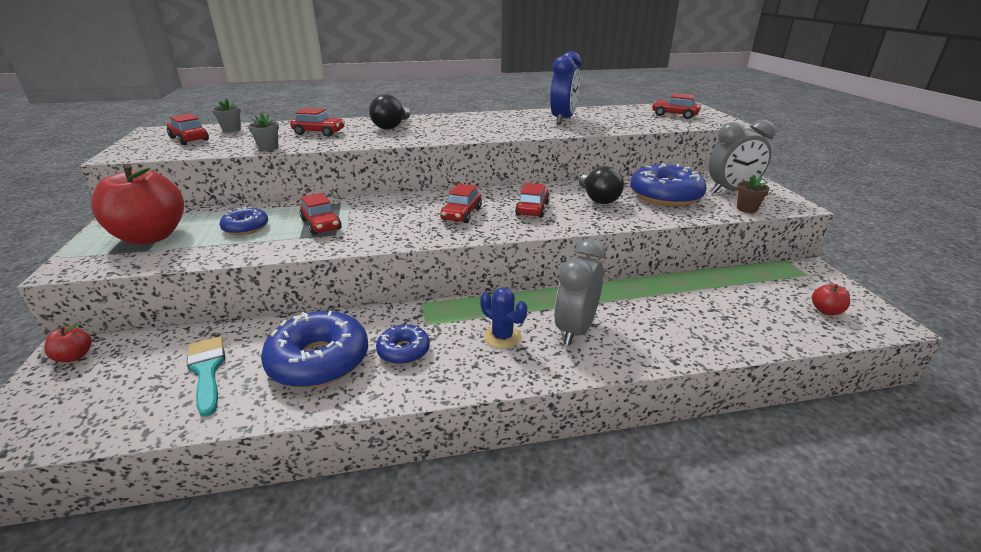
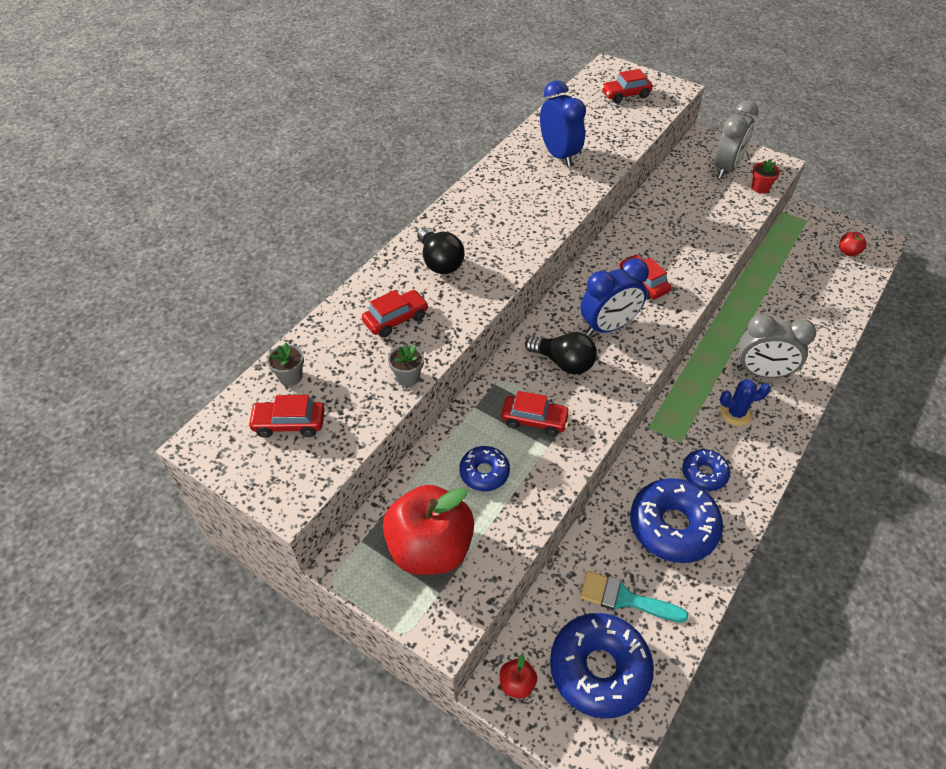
camera: 45 degrees left, 20 degrees up
red car [440,184,482,223] -> blue clock [580,258,649,336]
grey clock [554,239,606,346] -> grey clock turned 60 degrees counterclockwise [737,314,816,378]
black light bulb [579,166,624,204] -> black light bulb moved to [525,332,597,375]
blue donut [630,163,707,206] -> blue donut moved to [550,613,654,718]
brown flower pot [737,175,770,213] -> red flower pot [752,159,780,193]

